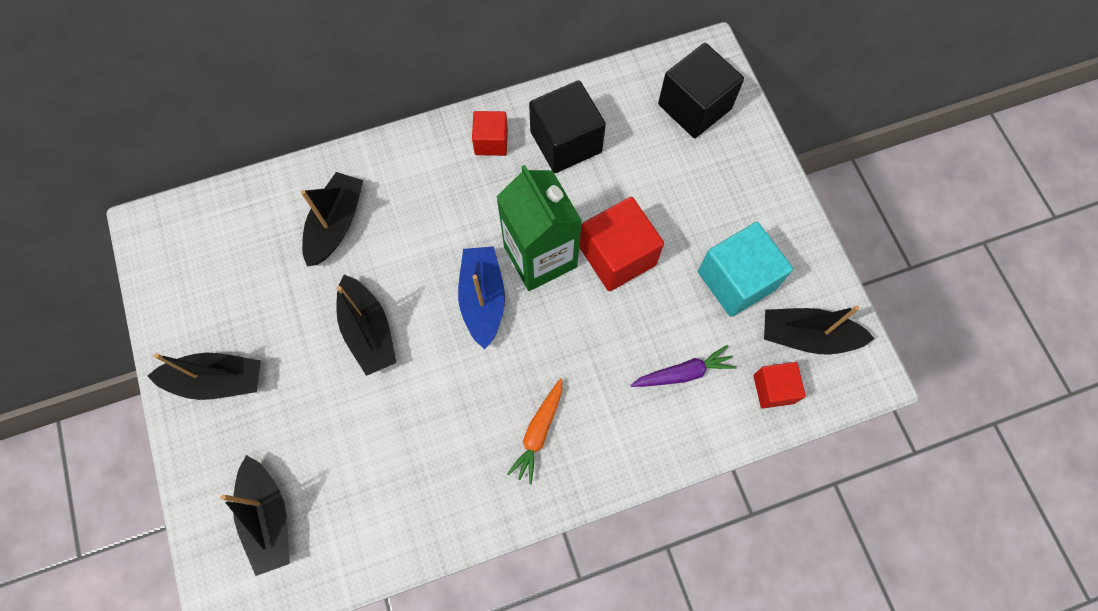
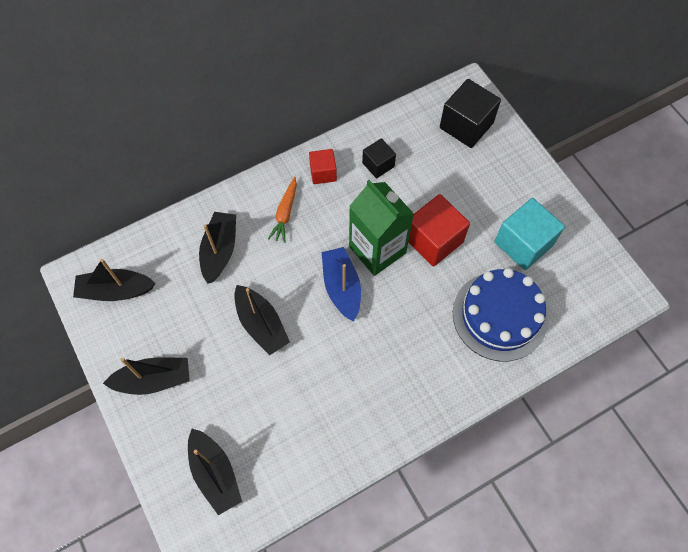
camera: 10 degrees left, 5 degrees down
orange carrot [507,378,562,484] -> orange carrot moved to [268,177,297,243]
black cube [529,80,606,173] -> black cube [362,138,396,178], size x0.58
purple carrot [630,345,736,387] -> blue cake [453,268,548,361]
red cube [754,362,806,409] -> none
black boat [764,305,875,354] -> black boat moved to [73,259,156,301]

